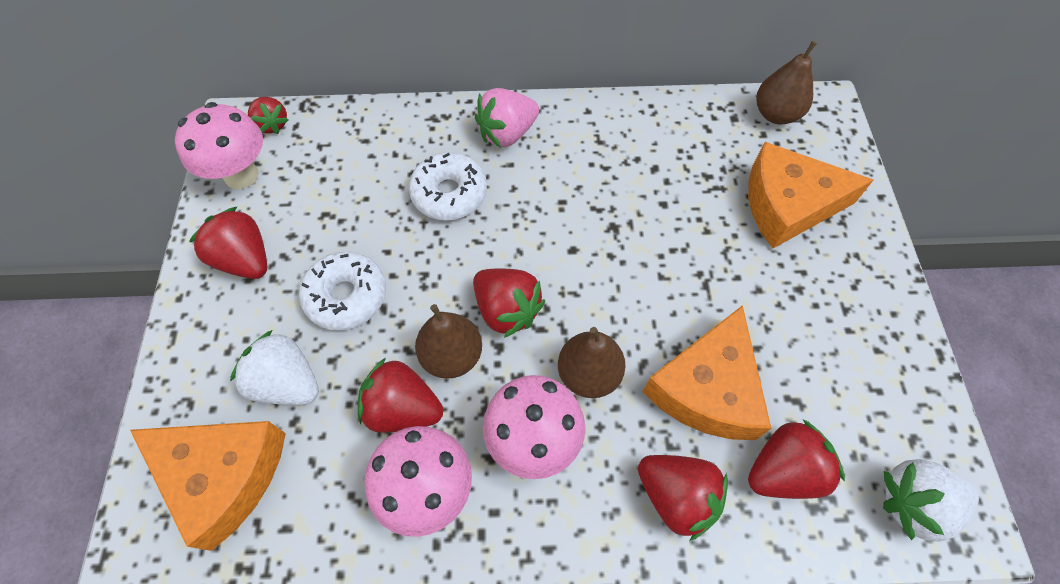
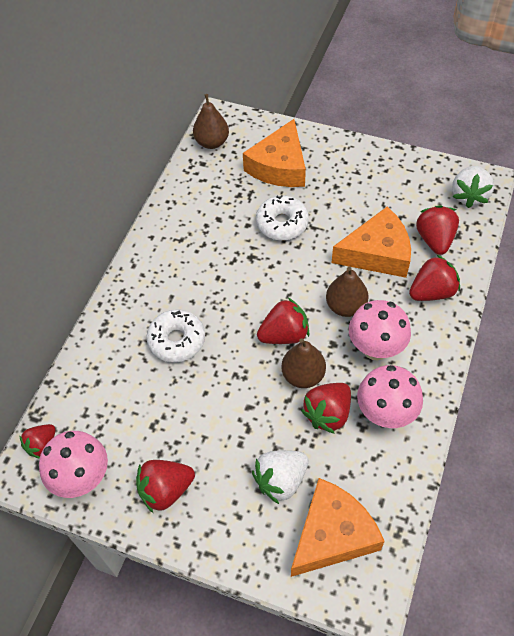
camera: 65 degrees left, 5 degrees down
red strawberry [248,97,288,134] -> red strawberry turned 135 degrees clockwise [19,424,56,459]
white donut [299,251,386,331] -> white donut moved to [256,195,309,240]
pink strawberry [475,88,539,148] -> none
orange cheese [643,305,771,440] -> orange cheese turned 60 degrees counterclockwise [332,207,411,278]

